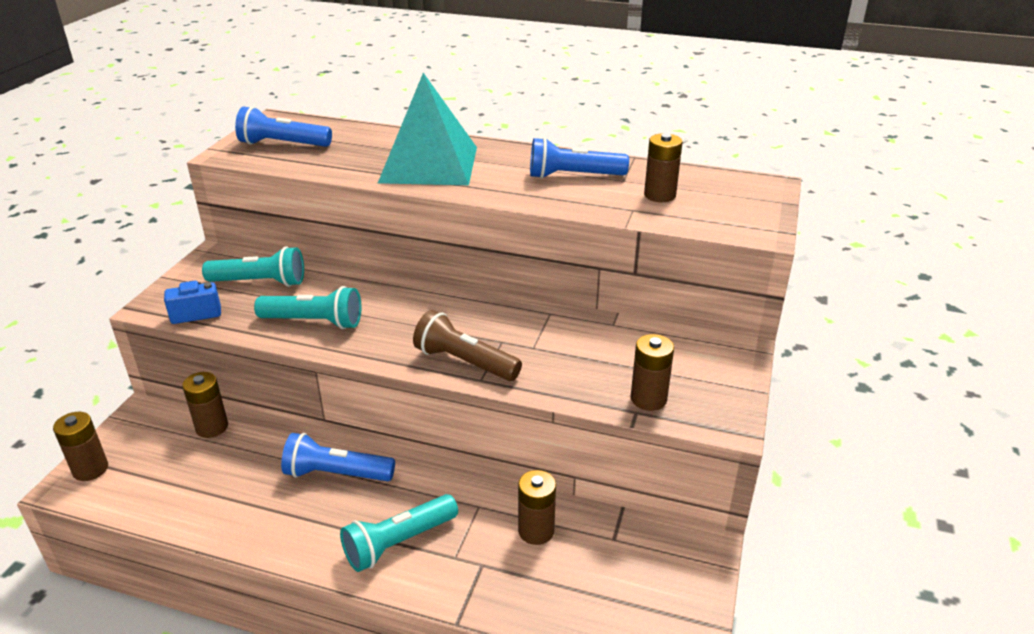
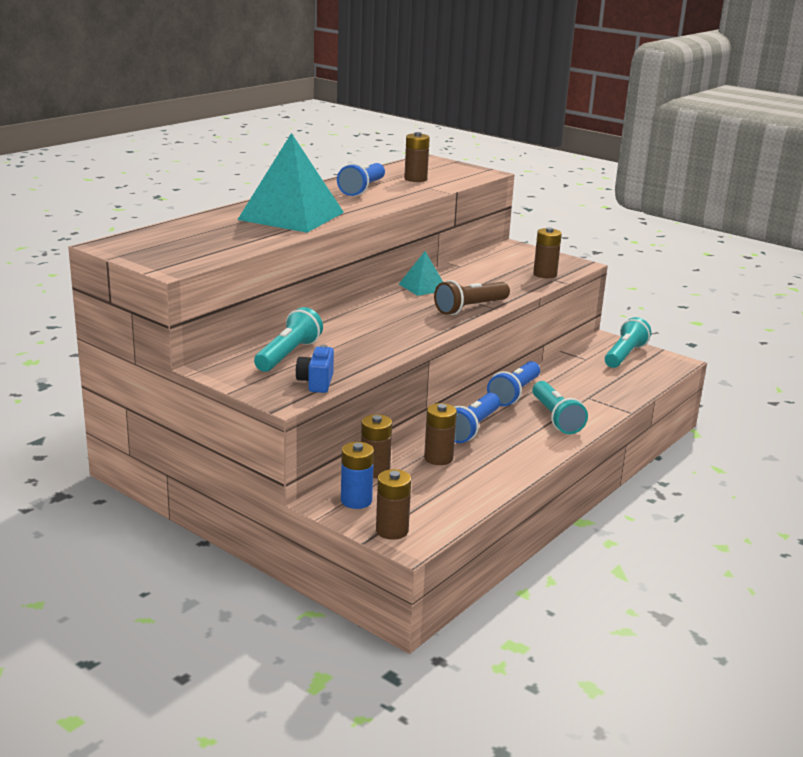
camera: 70 degrees left, 10 degrees down
blue flashlight [235,106,332,147] -> blue flashlight moved to [487,361,540,406]
turquoise flashlight [254,286,361,329] -> turquoise flashlight moved to [605,317,651,368]
brown battery [518,470,556,545] -> brown battery moved to [424,403,457,465]
none -> blue battery [341,442,374,509]
none -> turquoise pyramid [399,251,443,296]

